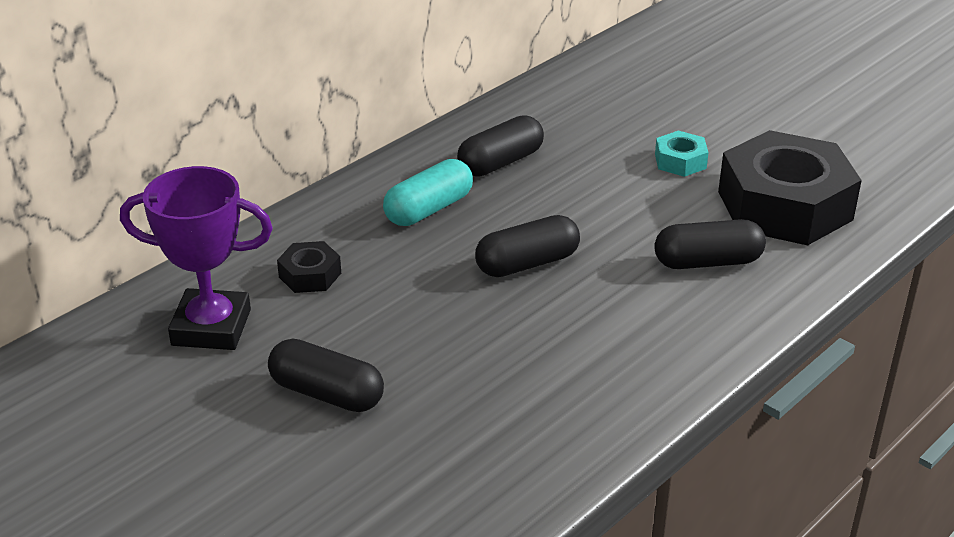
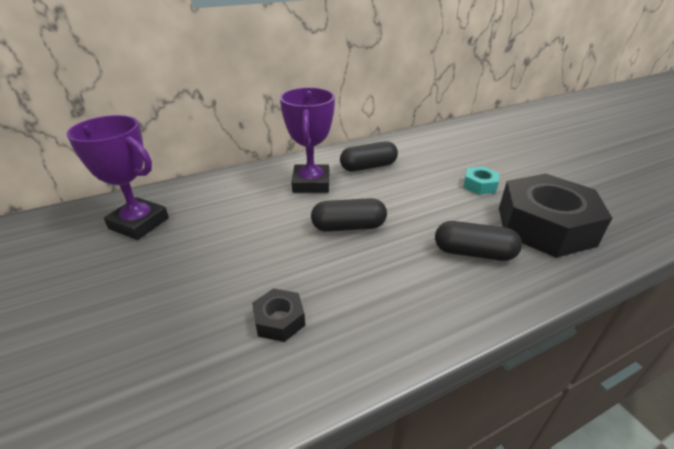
camera: 20 degrees right, 0 degrees up
black capsule [268,338,384,412] -> none
black nut [277,241,341,293] -> black nut moved to [252,288,305,342]
turquoise capsule [383,159,473,226] -> purple trophy [280,87,335,193]

